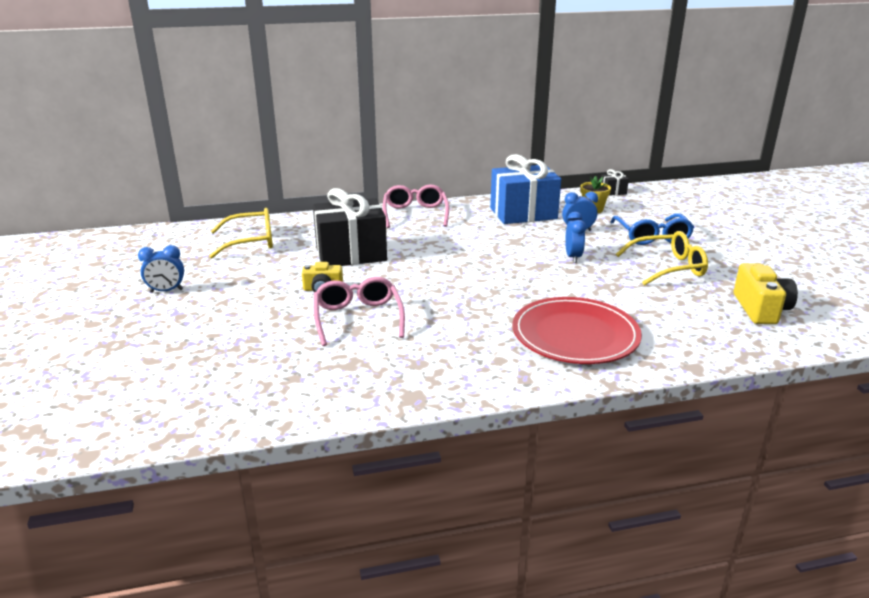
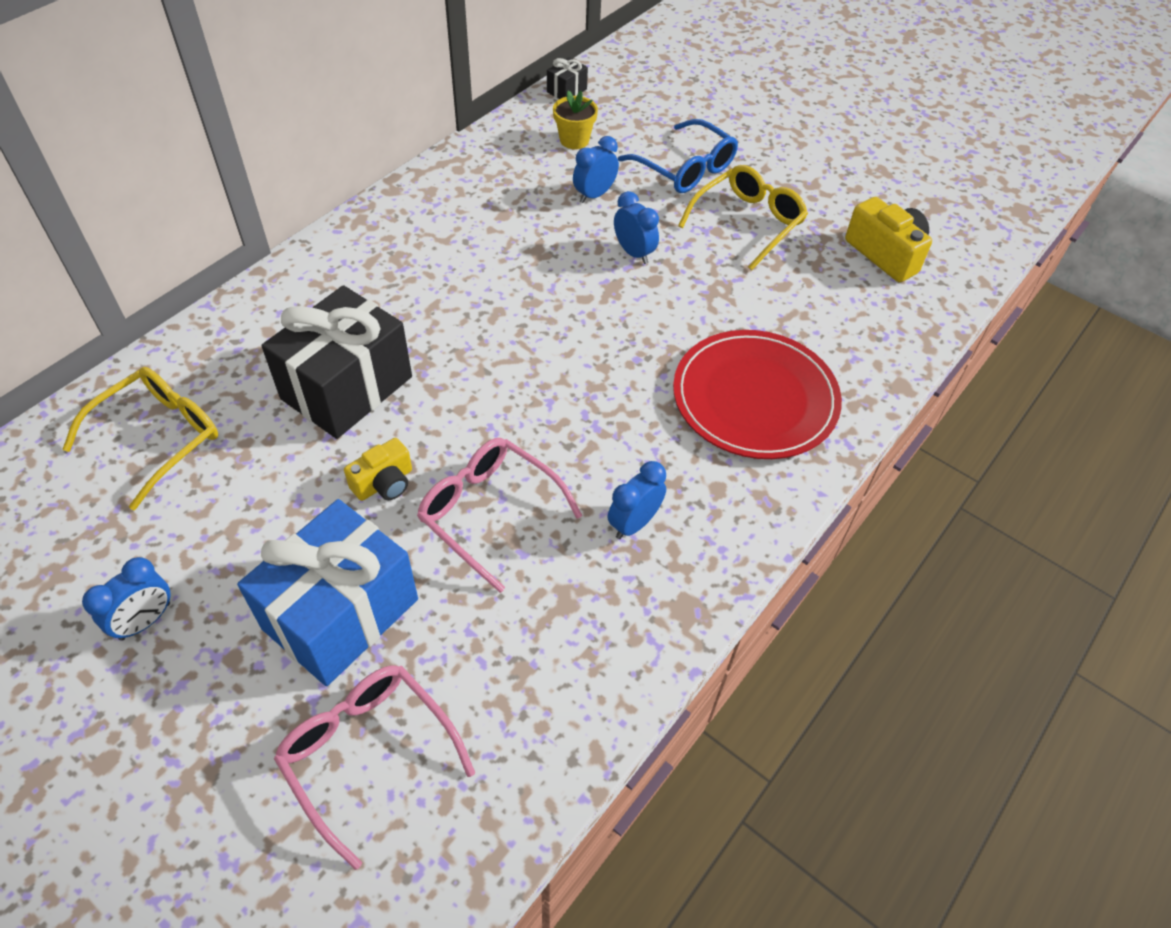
camera: 40 degrees left, 25 degrees up
pink glasses [383,184,449,228] -> pink glasses moved to [274,665,475,870]
blue gift [490,154,561,224] -> blue gift moved to [237,499,418,686]
none -> blue clock [608,461,666,539]

